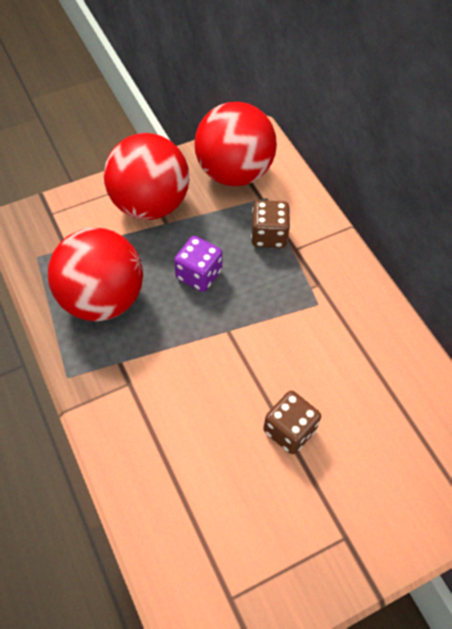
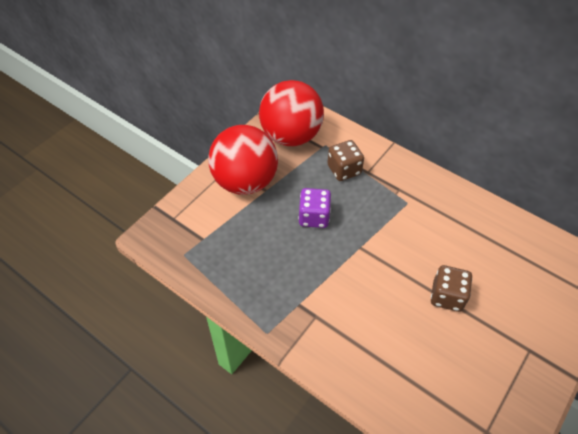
camera: 25 degrees left, 5 degrees down
red ball [48,228,143,321] -> none

